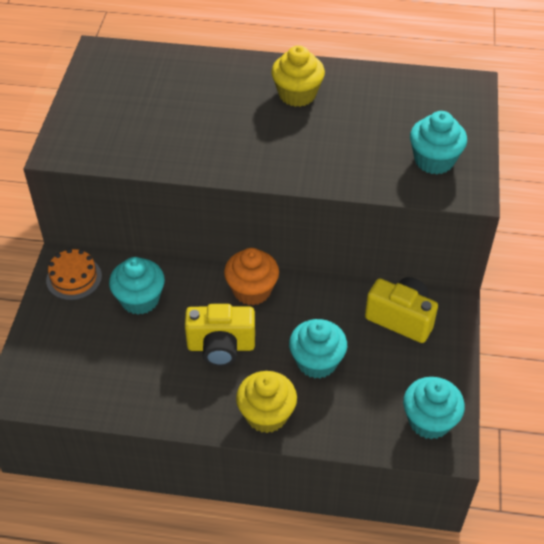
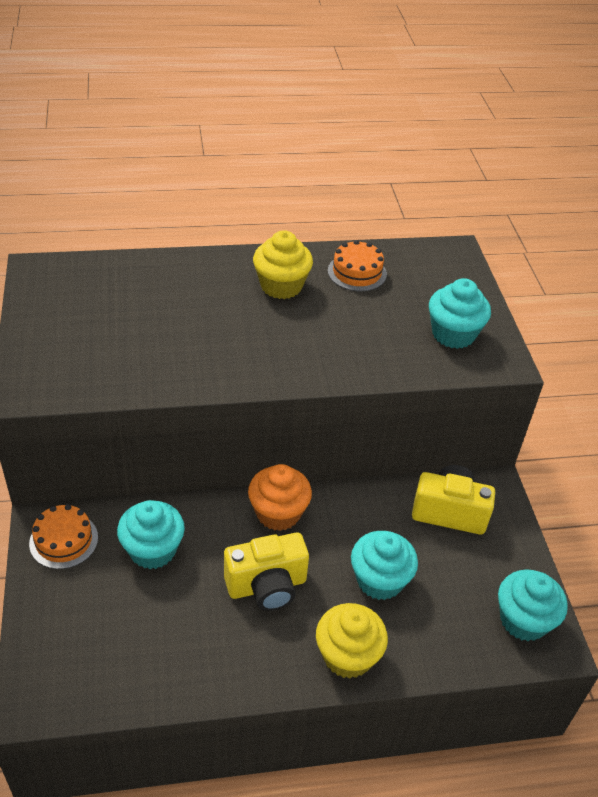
camera: 20 degrees left, 5 degrees down
none -> orange cake [328,240,387,291]

